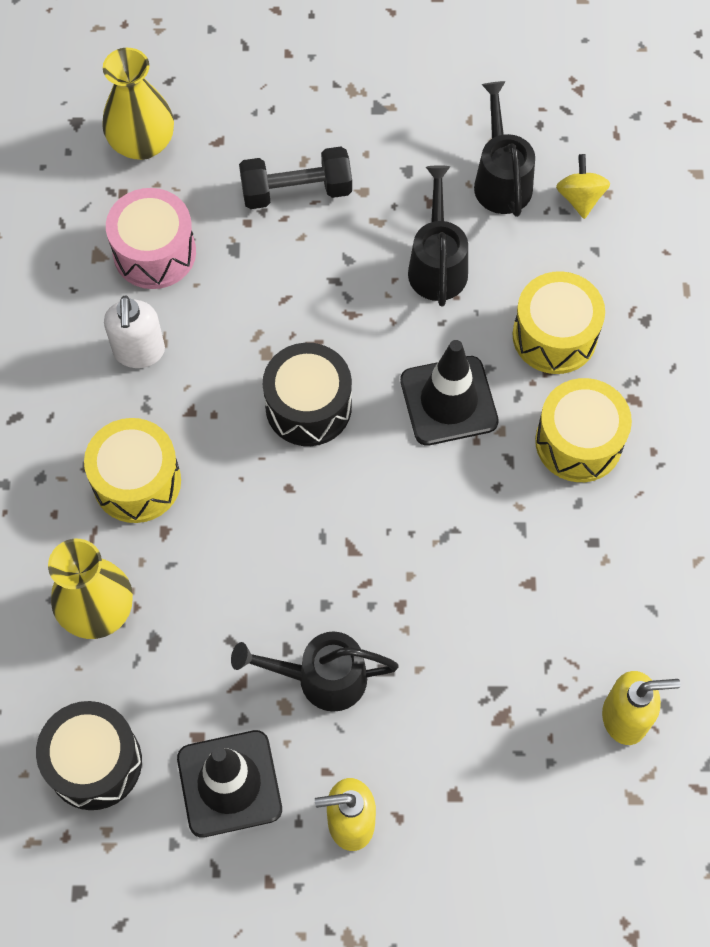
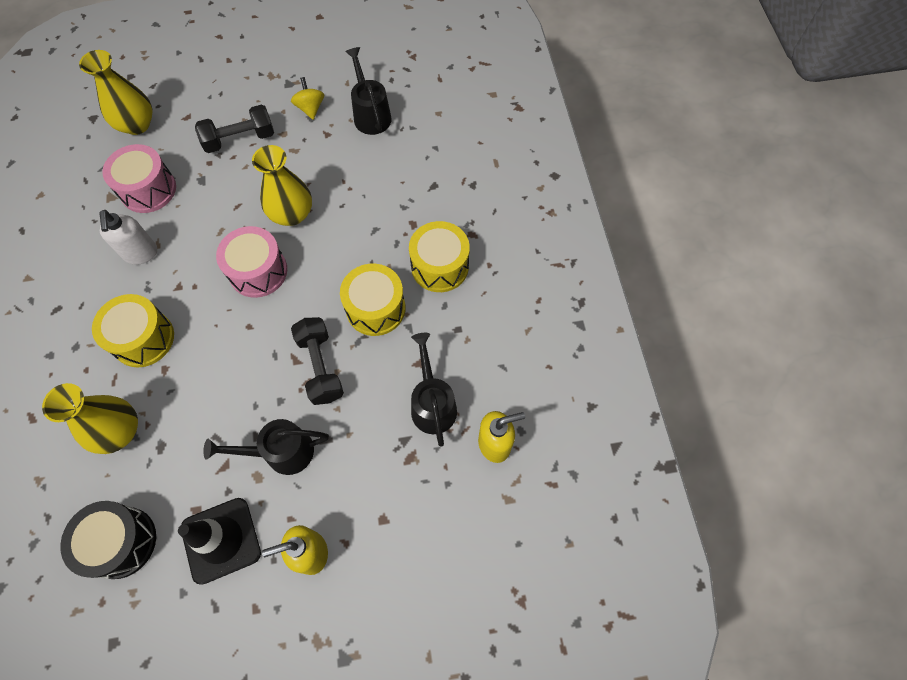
camera: 10 degrees left, 0 degrees up
black drum [263,343,352,446] -> pink drum [216,226,287,298]
black traffic cone [400,340,499,446] -> none
black watering can [408,165,468,306] -> black watering can moved to [411,333,457,447]
yellow drum [513,271,605,374] -> yellow drum moved to [340,264,405,336]
yellow spinning top [556,154,610,219] -> yellow spinning top moved to [291,77,324,120]
none -> yellow vase [252,145,312,226]
none -> black dumbbell [291,317,344,405]

